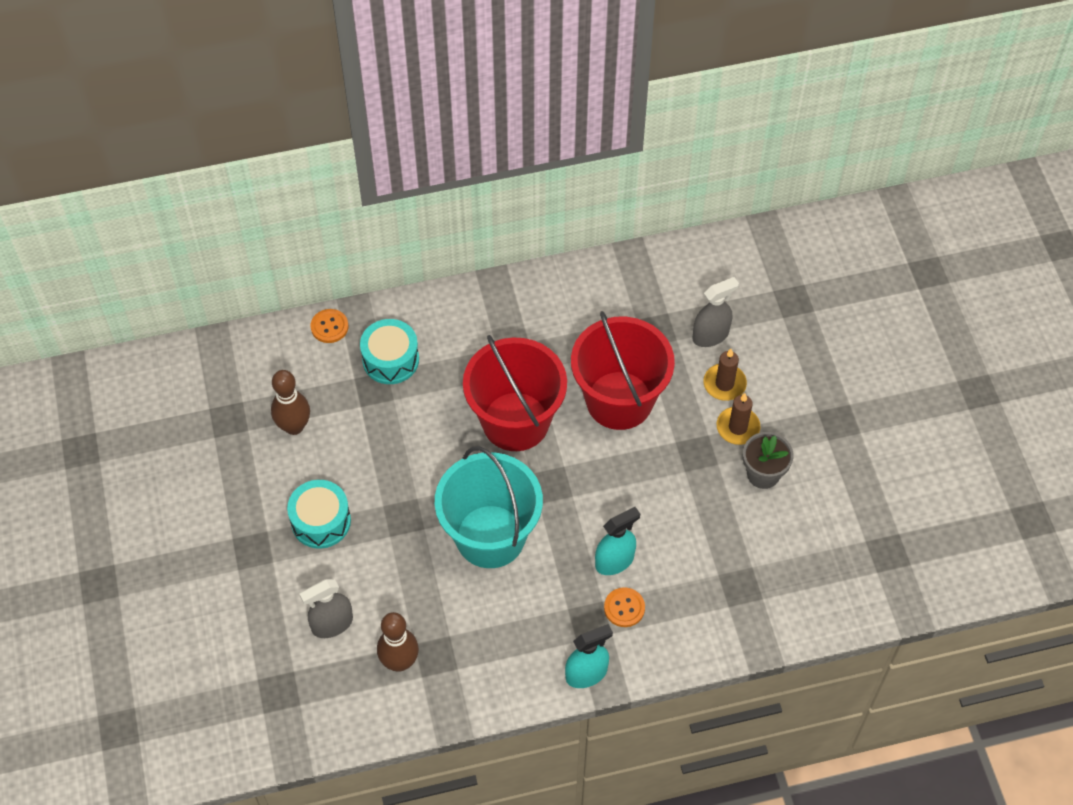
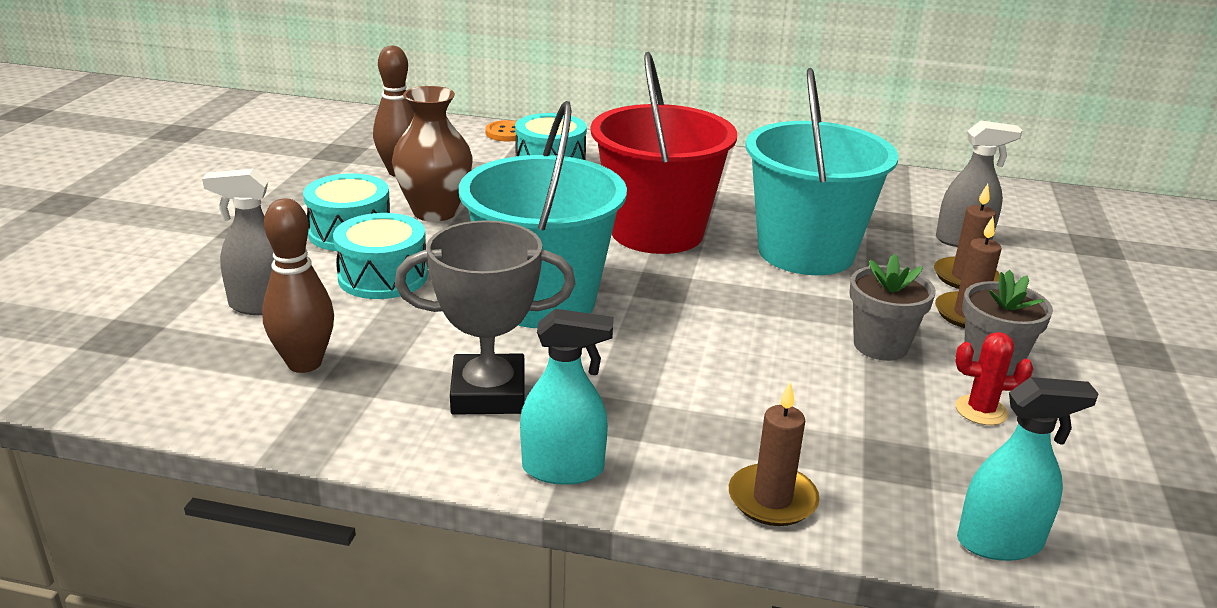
camera: 25 degrees right, 30 degrees down
red bucket [571,311,675,430] -> turquoise bucket [746,68,898,275]
turquoise spray bottle [595,507,640,575] -> turquoise spray bottle moved to [957,377,1099,561]
orange button [604,587,645,627] -> none
none -> turquoise drum [333,213,428,299]
none -> brown vase [392,86,473,222]
none -> grey trophy [395,220,575,415]
none -> brown candle [729,381,819,526]
none -> grey flower pot [849,254,936,361]
none -> red cactus [955,332,1033,425]

